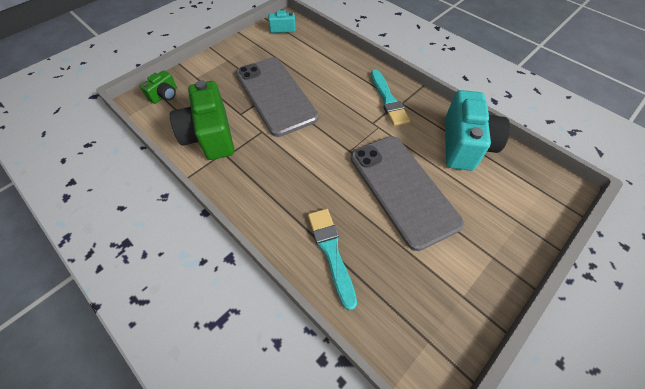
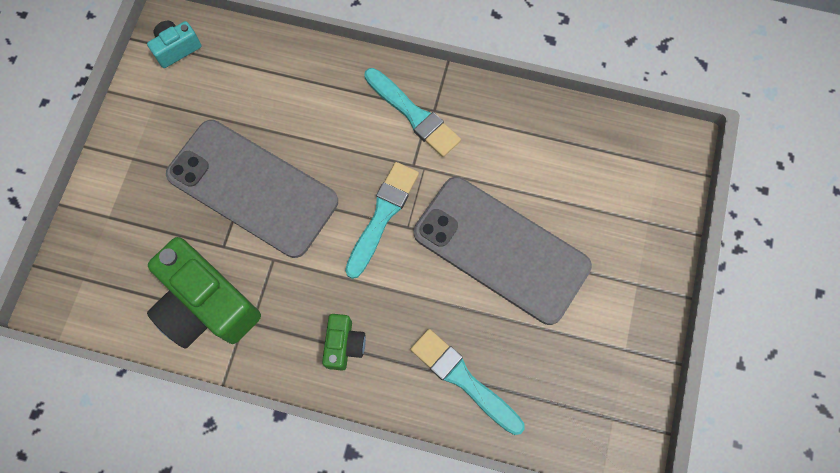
camera: 30 degrees left, 15 degrees up
green camera [140,70,177,104] -> green camera moved to [322,314,366,371]
turquoise camera [445,90,510,171] -> none
none -> turquoise brush [345,162,419,279]

